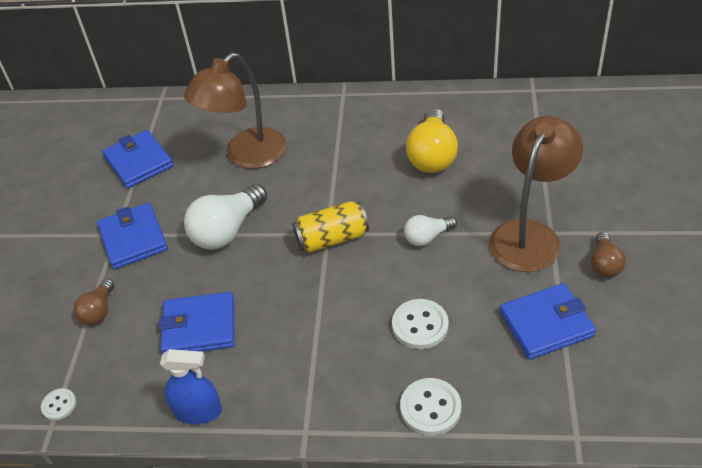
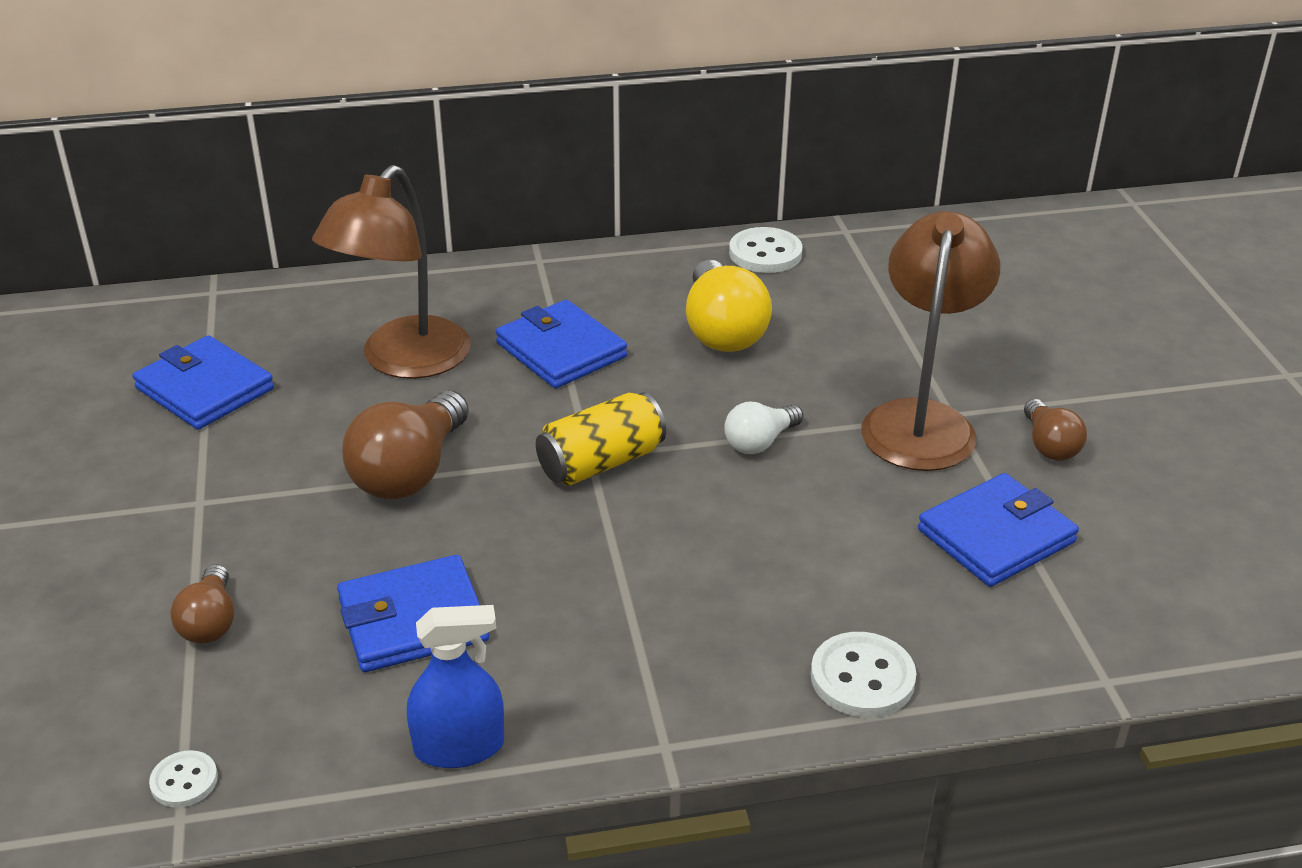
camera: 20 degrees left, 10 degrees down
blue wallet [97,203,168,269] -> blue wallet moved to [496,300,627,388]
white light bulb [184,184,267,250] -> brown light bulb [342,391,469,500]
white button [392,299,449,349] -> white button moved to [729,227,803,273]

